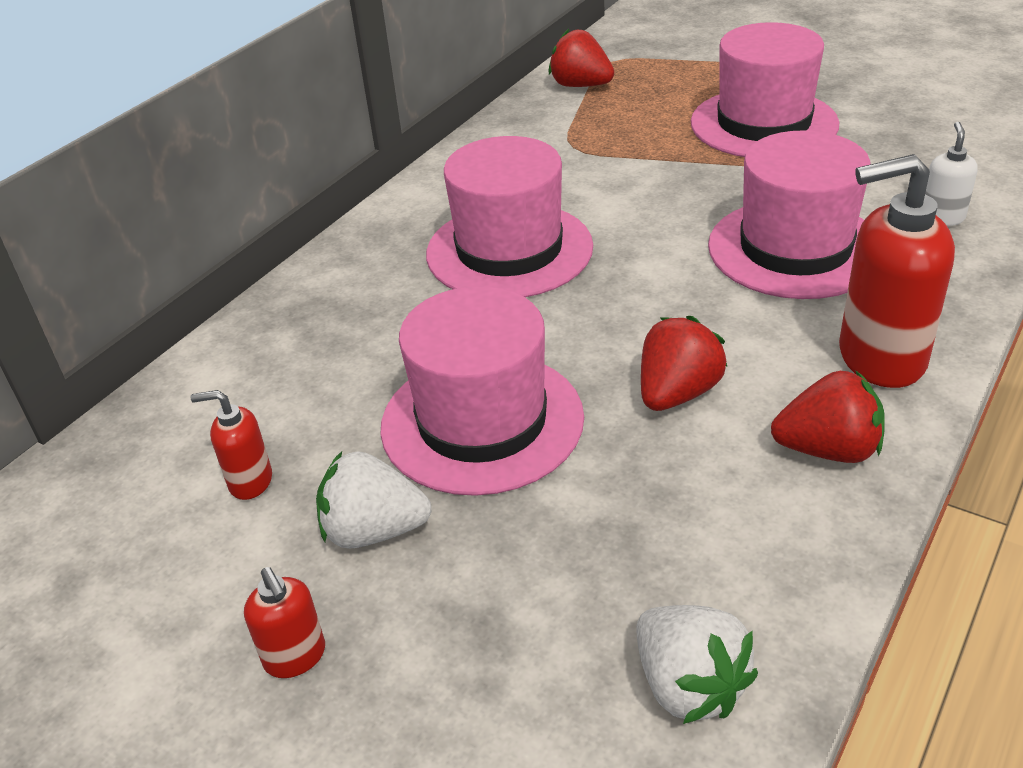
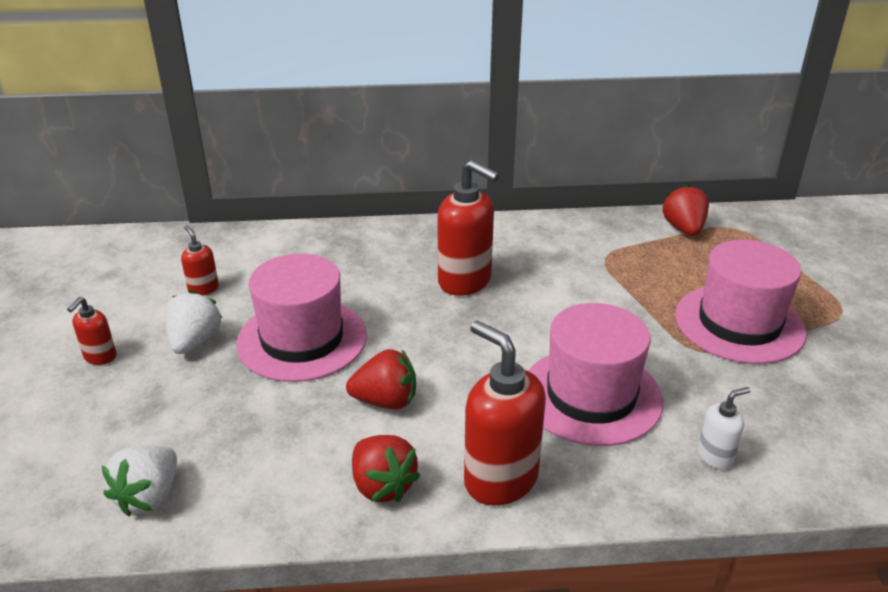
camera: 50 degrees right, 5 degrees down
white strawberry [316,451,432,549] -> white strawberry turned 45 degrees clockwise [165,290,222,354]
pink hat [426,136,593,297] -> red soap dispenser [438,160,500,296]

